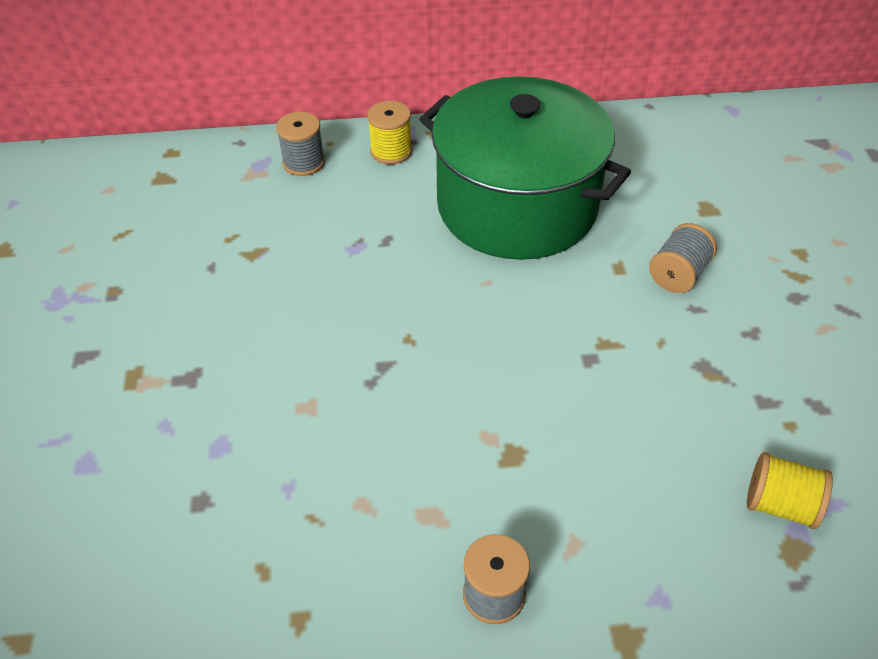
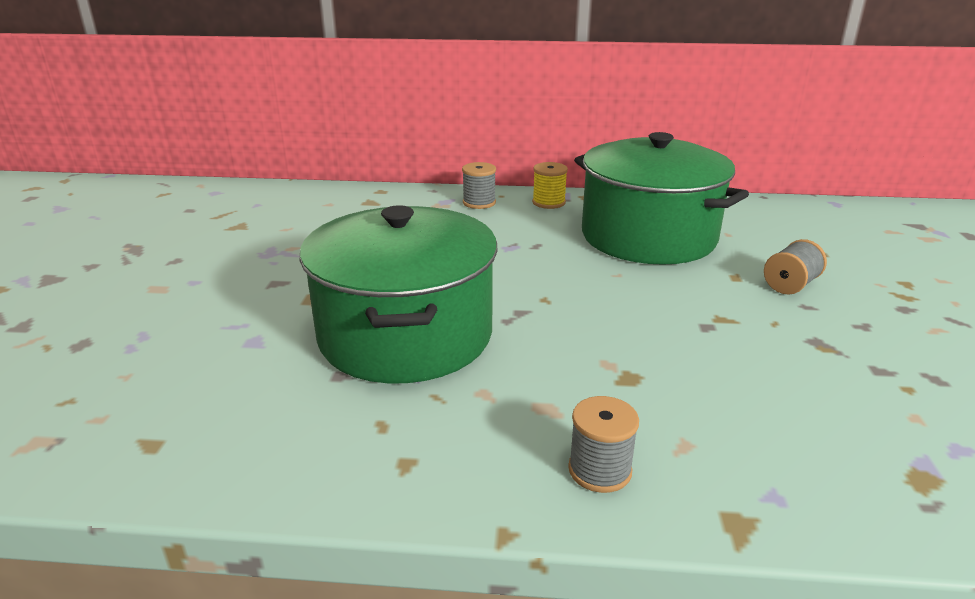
camera: 10 degrees right, 20 degrees down
yellow spool [747,452,833,529] -> none
none -> green pot [300,205,498,383]

